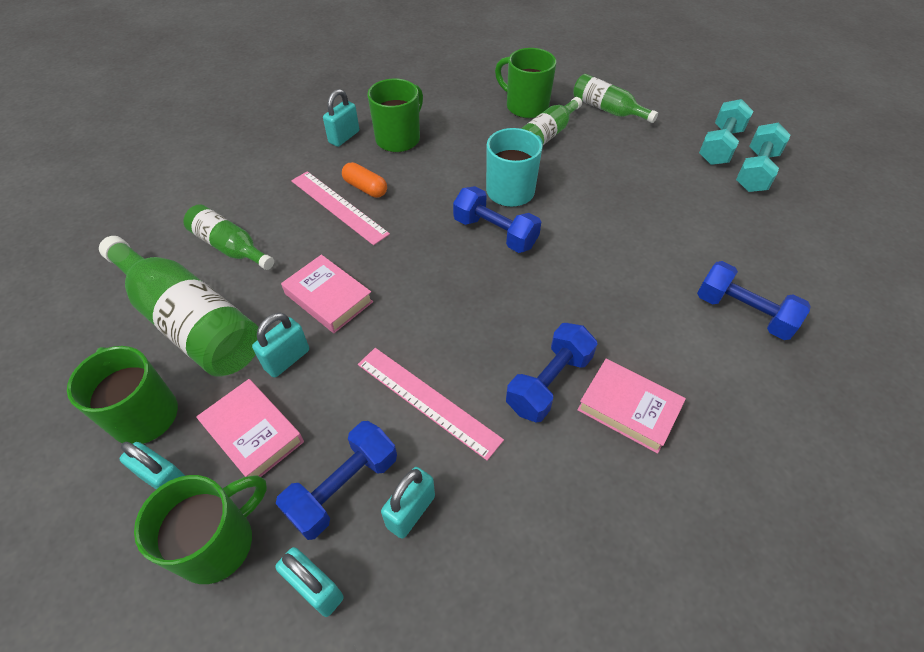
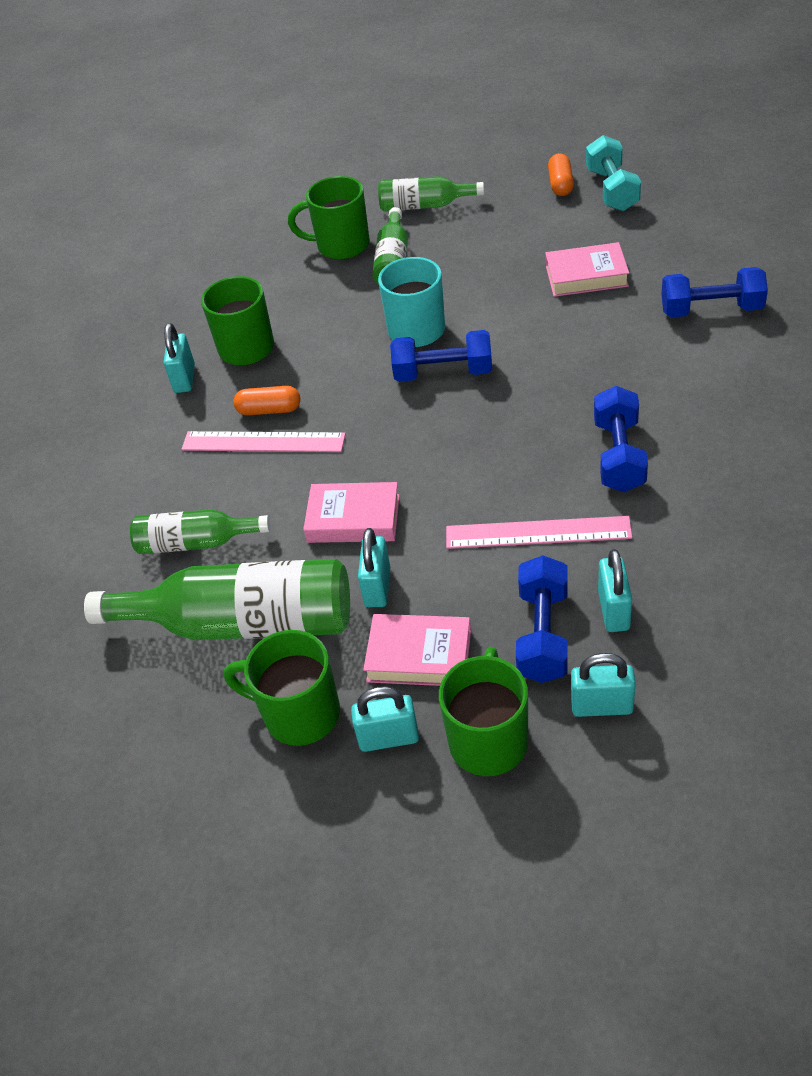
camera: 30 degrees left, 5 degrees down
pink book [577,359,686,454] -> pink book moved to [545,242,629,297]
turquoise dumbbell [699,99,753,165] -> orange capsule [548,153,574,196]

